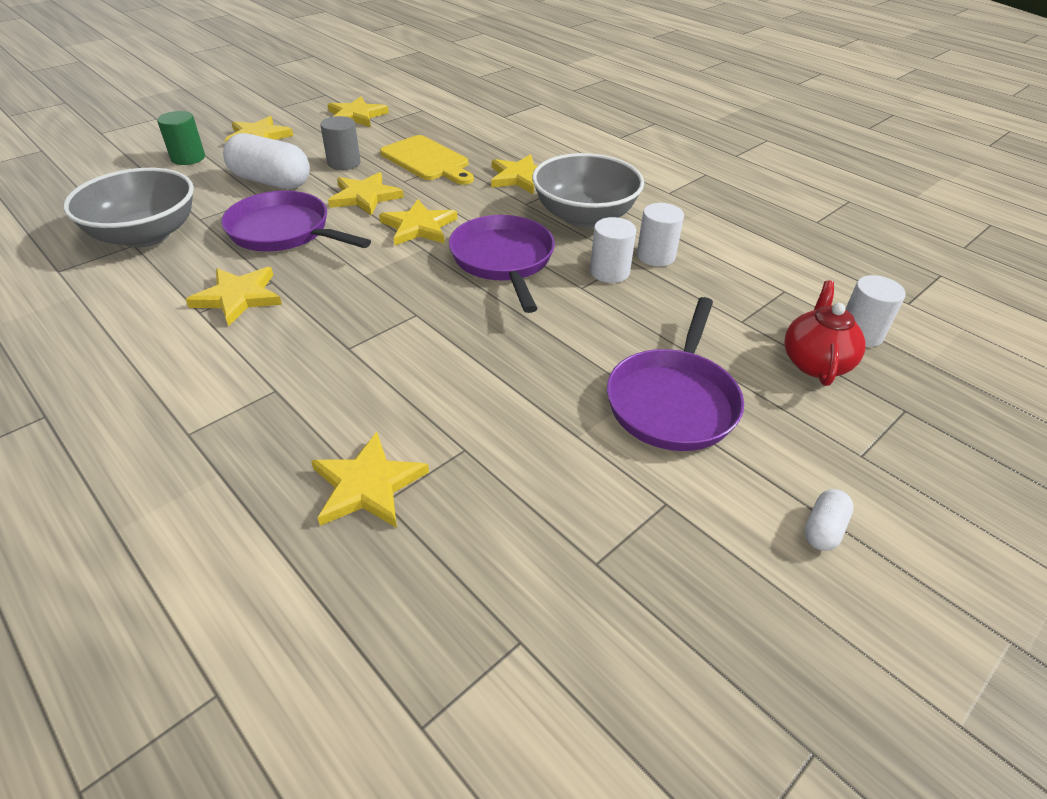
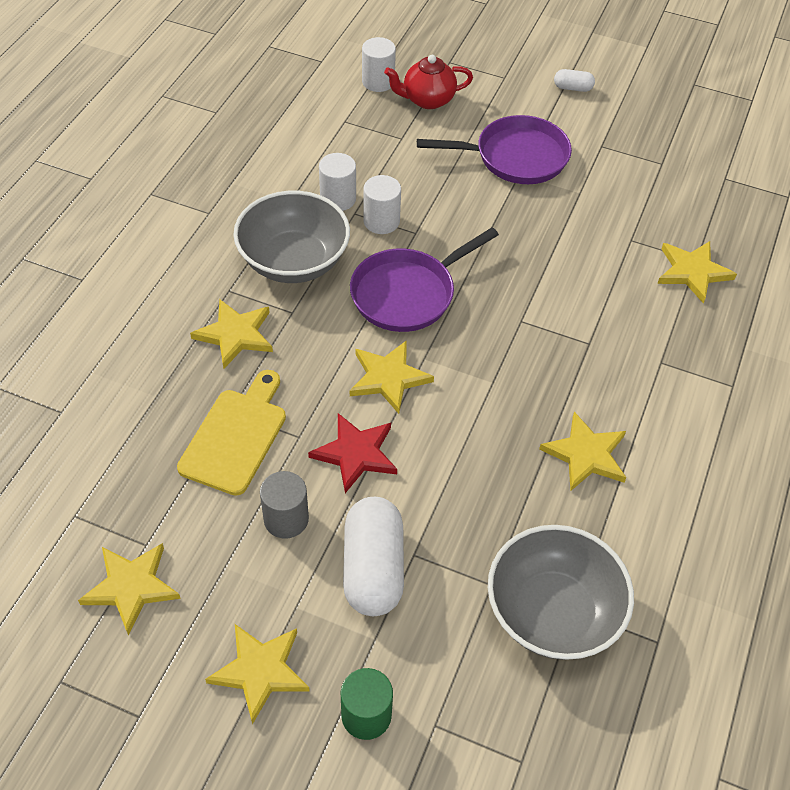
camera: 115 degrees left, 10 degrees up
purple pan [221,191,371,252] -> none
yellow star [328,172,404,216] -> red star [308,413,397,493]

